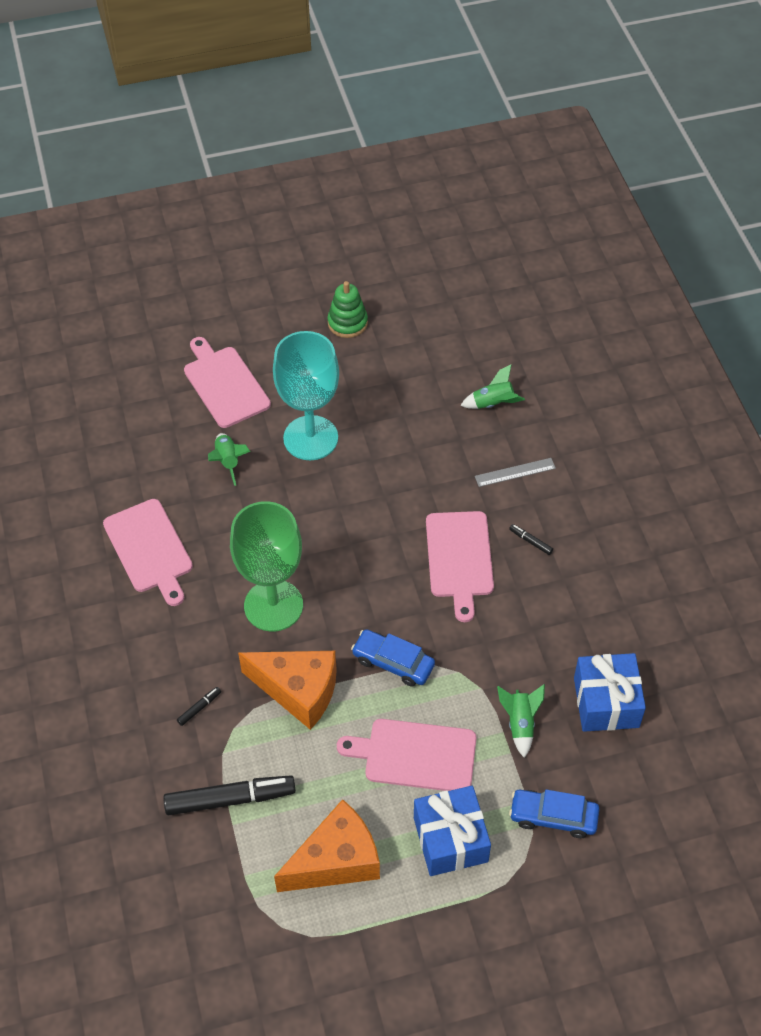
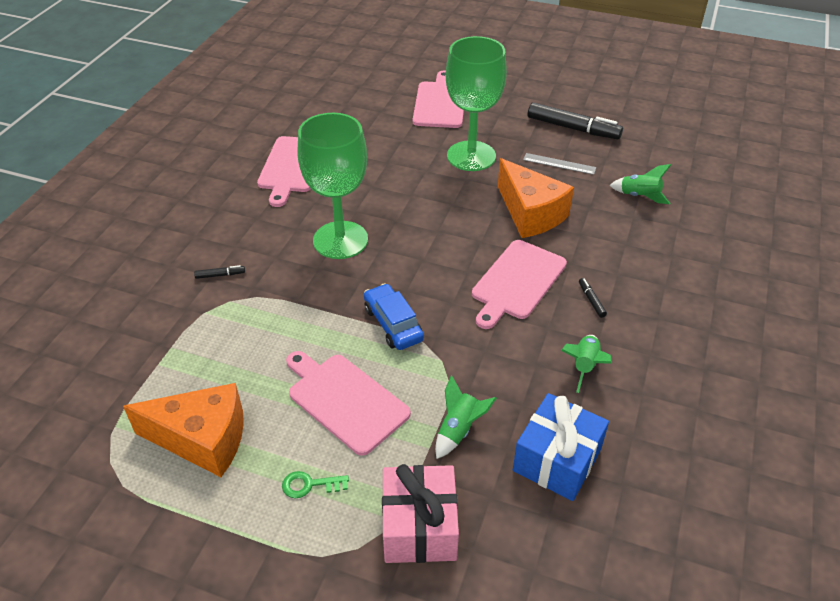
camera: 35 degrees right, 10 degrees down
black marker [163,775,296,815] -> black marker moved to [528,102,623,139]
green rocket [208,433,251,486] -> green rocket moved to [561,335,612,393]
orange cheese [238,651,337,730] -> orange cheese moved to [498,158,574,238]
turquoise goblet [273,331,339,460] -> green goblet [446,36,507,171]
green stacking toy [327,281,368,338] -> none
blue gift [414,786,491,876] -> green key [282,471,349,498]
grey ruler [475,458,556,487] -> grey ruler moved to [523,153,596,175]
blue car [509,789,599,838] -> pink gift [382,464,459,563]

